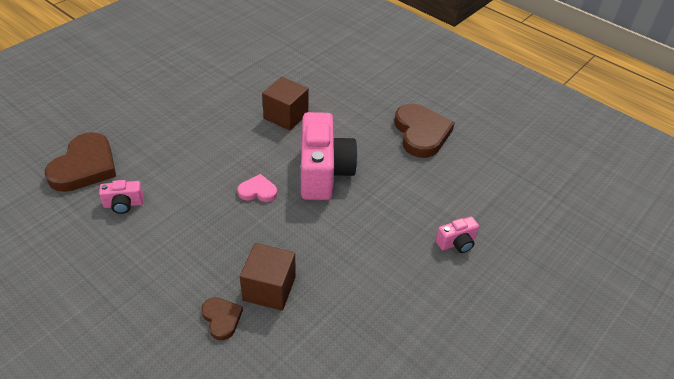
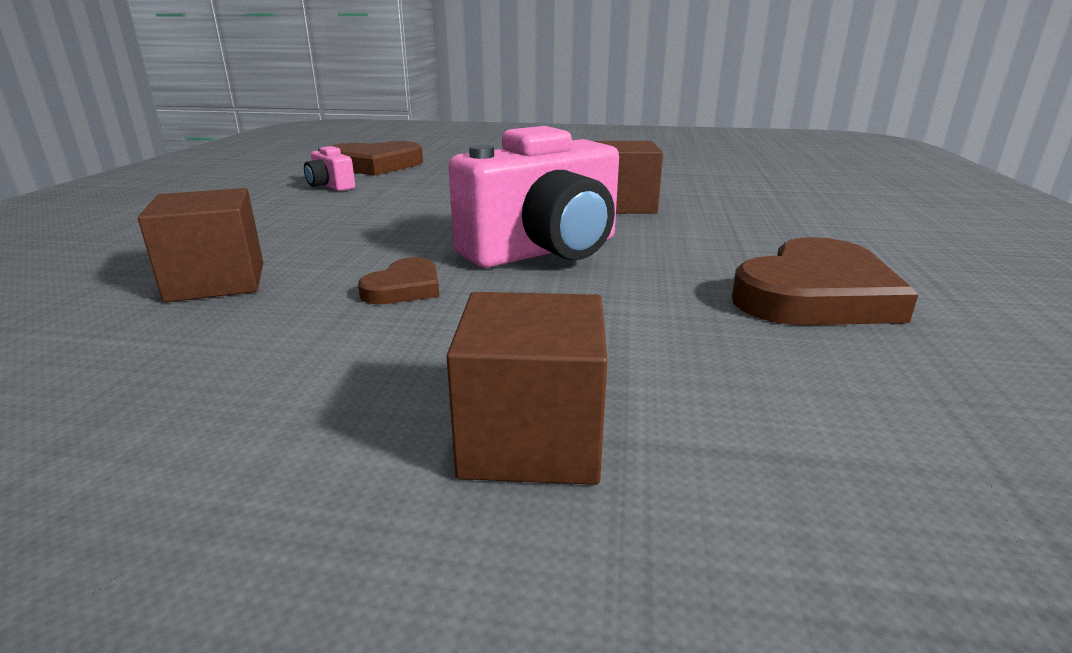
camera: 60 degrees right, 20 degrees down
brown heart [201,297,243,340] -> brown heart moved to [358,257,440,304]
pink heart [238,174,277,202] -> none
pink camera [436,216,479,253] -> brown cube [446,292,607,485]

